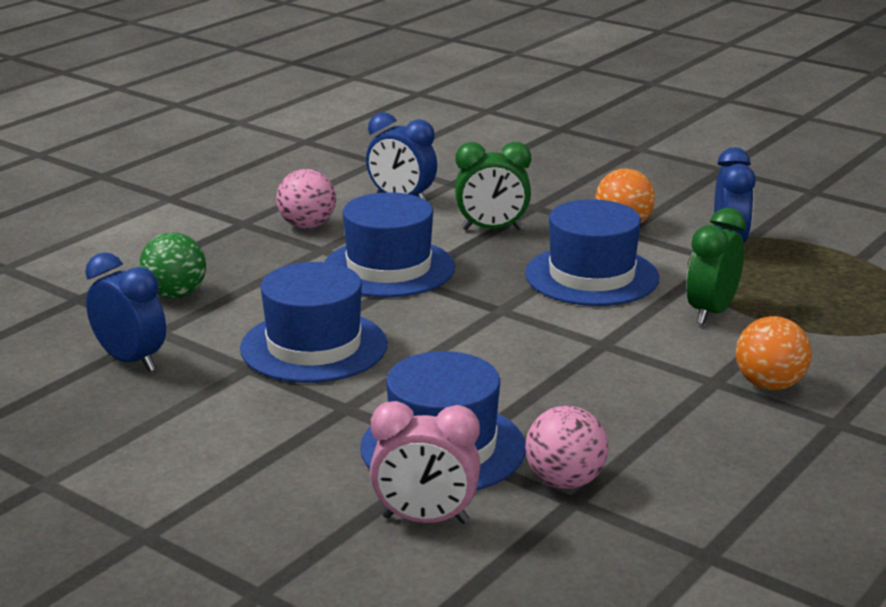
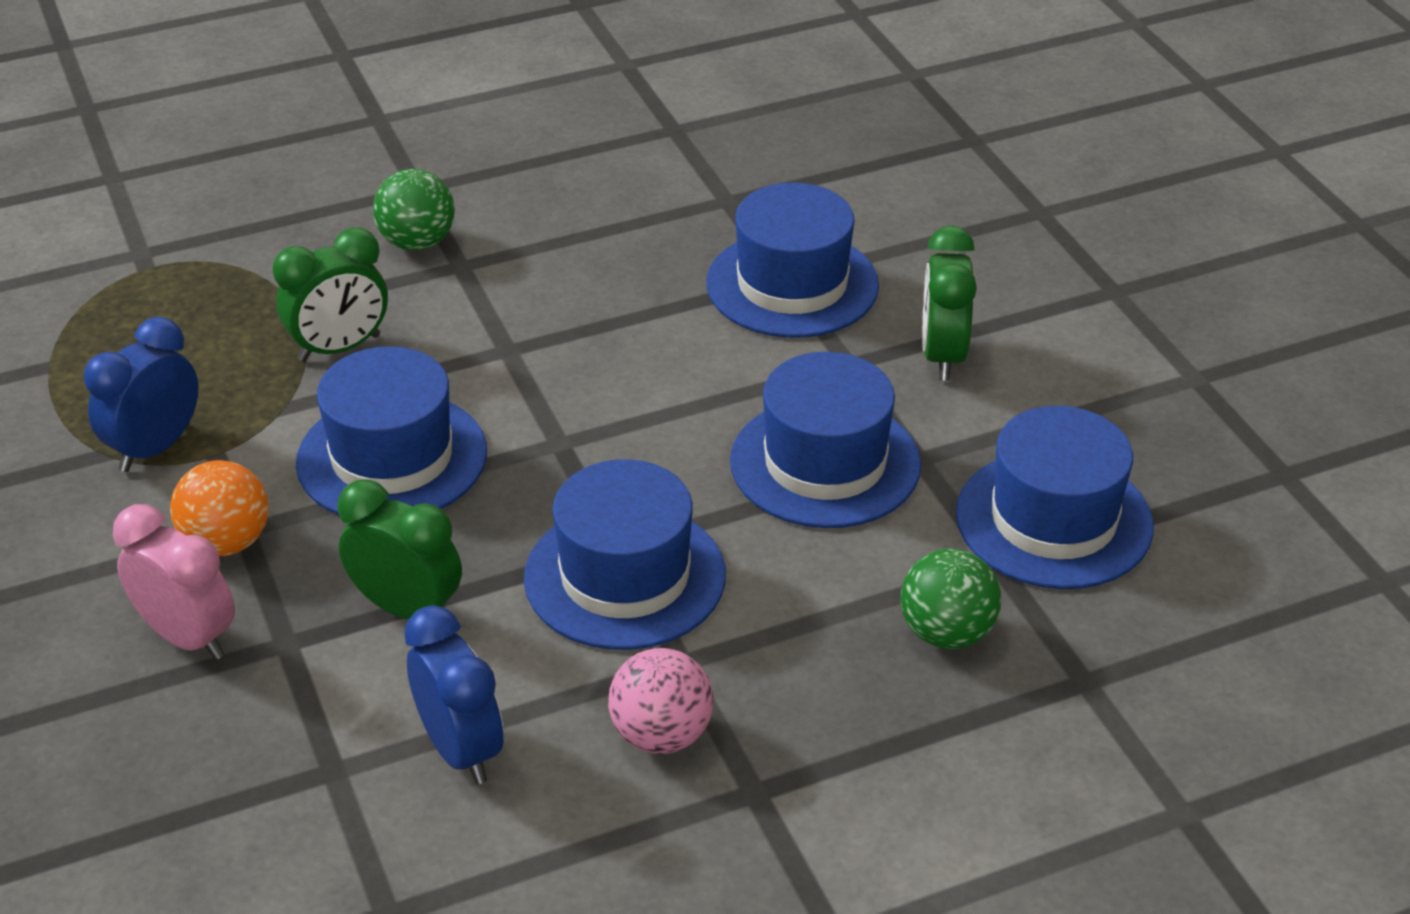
camera: 150 degrees left, 15 degrees up
blue clock [85,252,166,372] -> blue hat [956,406,1154,589]
pink clock [370,401,480,524] -> pink clock moved to [113,504,235,660]
pink ball [525,406,608,489] -> none
orange ball [736,316,812,390] -> green ball [373,169,455,251]
none -> green clock [922,225,977,381]

